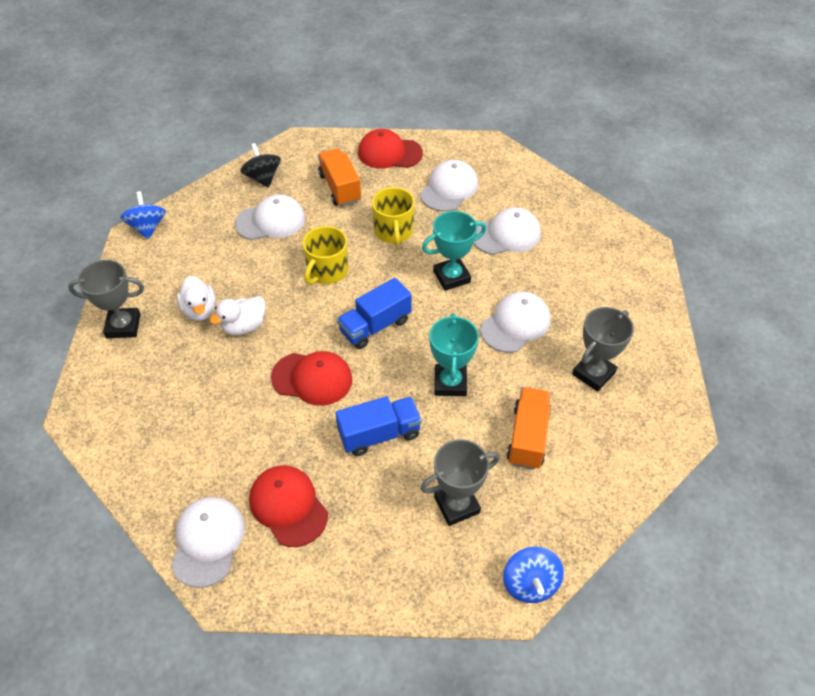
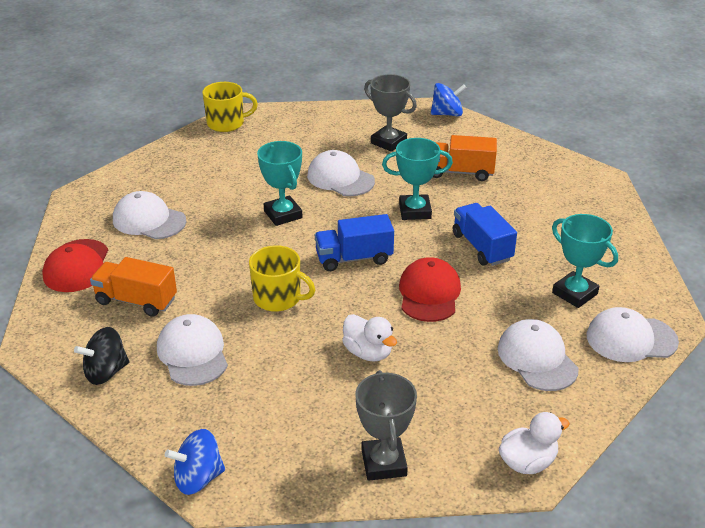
camera: 95 degrees left, 15 degrees down
white duck [177,276,216,321] -> white duck moved to [499,412,570,474]
red cap [249,465,328,547] -> turquoise trophy [552,214,618,308]
orange truck [318,149,361,206] -> orange truck turned 45 degrees clockwise [90,257,177,317]
blue truck [337,278,412,349] -> blue truck turned 120 degrees clockwise [315,214,394,271]
yellow mug [372,187,415,246] -> yellow mug moved to [202,82,258,132]
grey trophy [420,439,500,526] -> none
white cap [474,207,541,255] -> white cap moved to [498,319,579,391]
blue spinning top [503,547,564,603] -> blue spinning top moved to [431,83,467,117]

